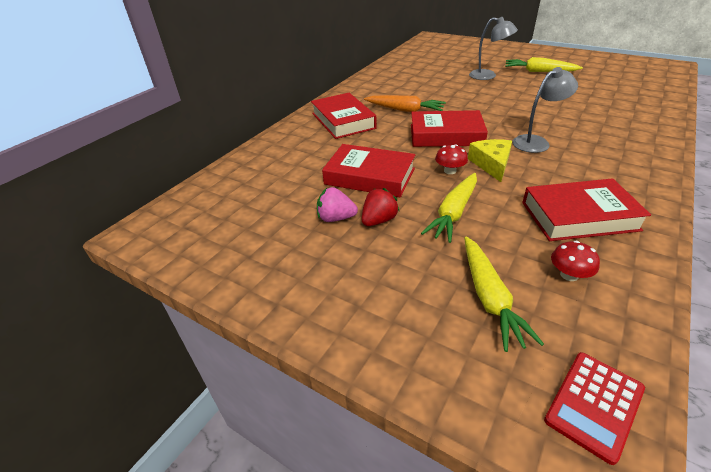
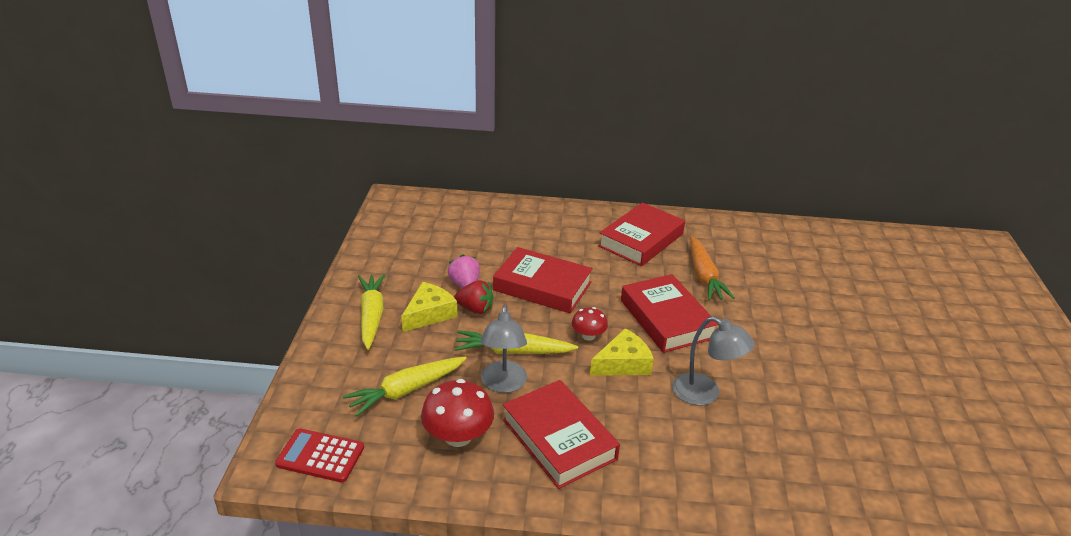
camera: 60 degrees right, 5 degrees down
red book [322,144,416,198] -> red book turned 60 degrees counterclockwise [493,247,593,313]
grey lamp [469,17,518,80] -> grey lamp moved to [480,305,527,393]
yellow carrot [505,57,583,72] -> yellow carrot moved to [358,274,385,350]
red mushroom [551,241,600,281] -> red mushroom [421,379,494,447], size x1.71
none -> yellow cheese [401,282,457,332]

